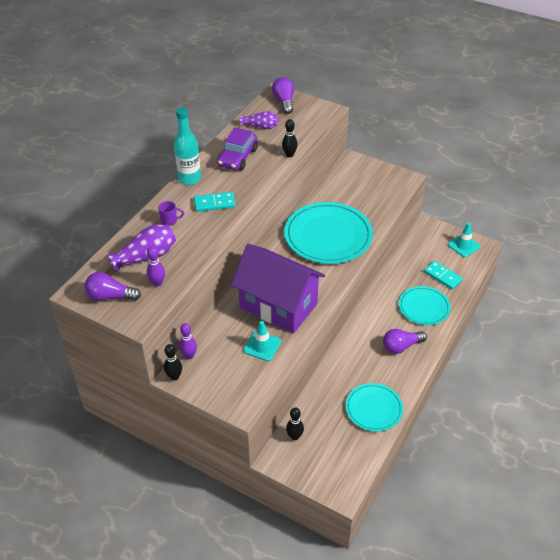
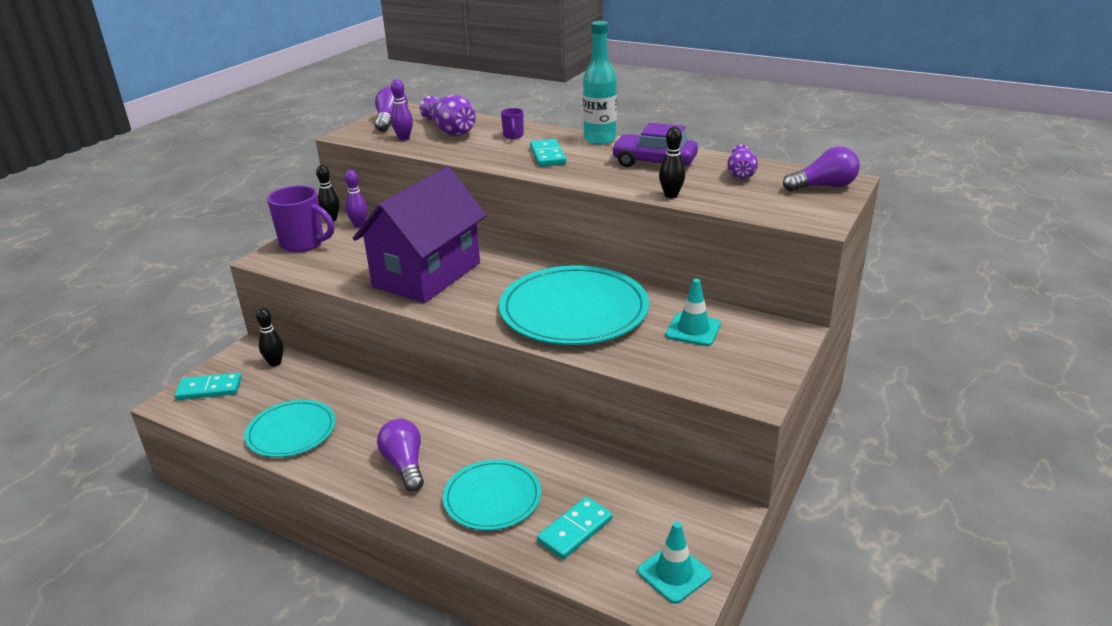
camera: 90 degrees right, 15 degrees down
turquoise traffic cone [244,321,281,361] -> turquoise traffic cone moved to [666,279,721,346]
none -> turquoise domino [175,373,242,400]
none -> purple mug [267,186,334,252]

